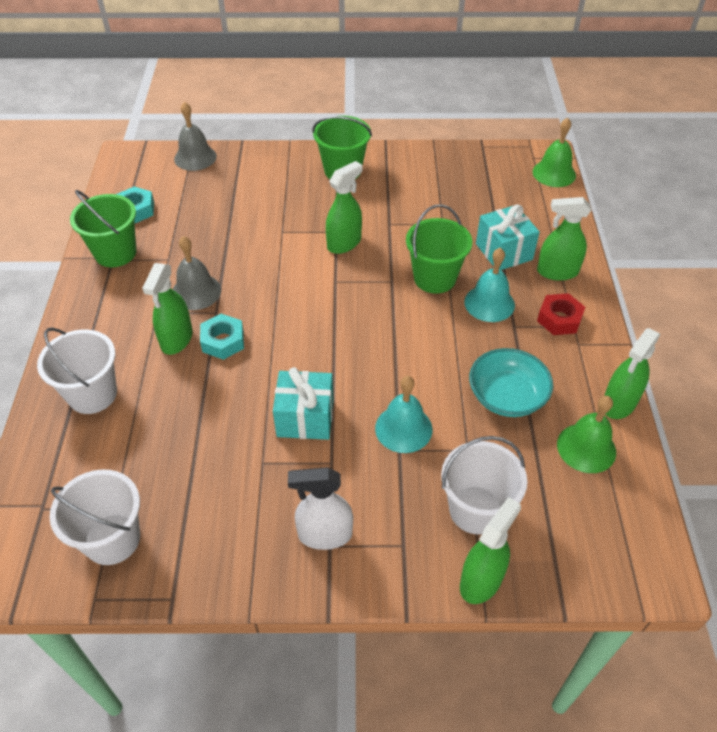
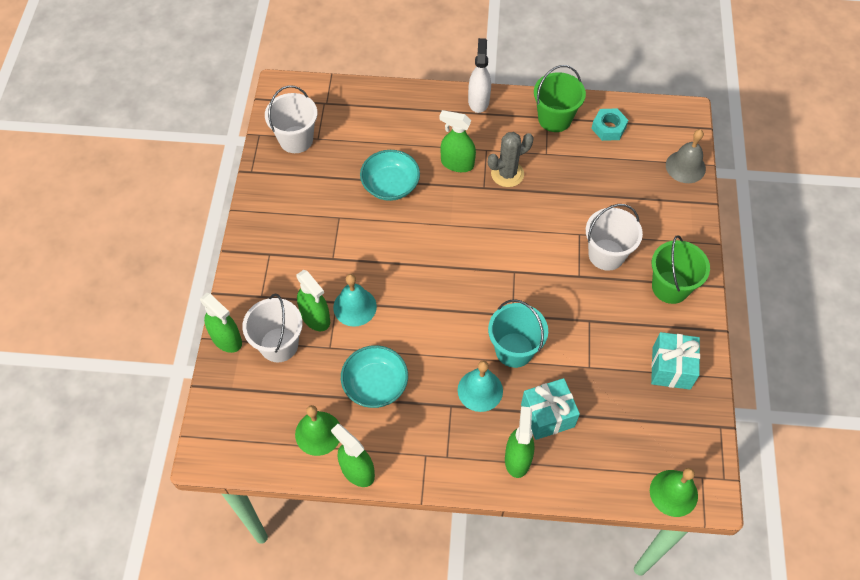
camera: 95 degrees right, 10 degrees up
white bucket [37,328,117,414] -> white bucket moved to [586,204,643,271]
grey bell [172,236,221,310] -> grey cactus [488,132,534,187]
turquoise nut [200,314,244,360] -> none
turquoise gift [273,367,333,440] -> turquoise gift moved to [651,332,700,390]
white spray bottle [288,467,353,550] -> white spray bottle moved to [468,38,491,113]
green spray bottle [326,161,362,254] -> green spray bottle moved to [296,270,330,331]
green bucket [406,204,472,294] -> turquoise bucket [488,299,548,368]
red nut [537,293,585,335] -> none
none -> turquoise bowl [360,150,420,201]

